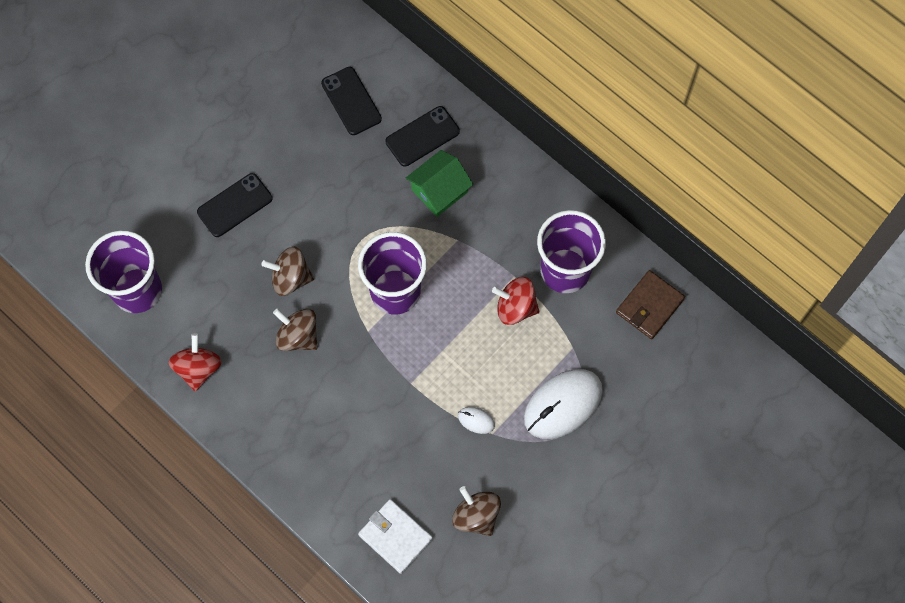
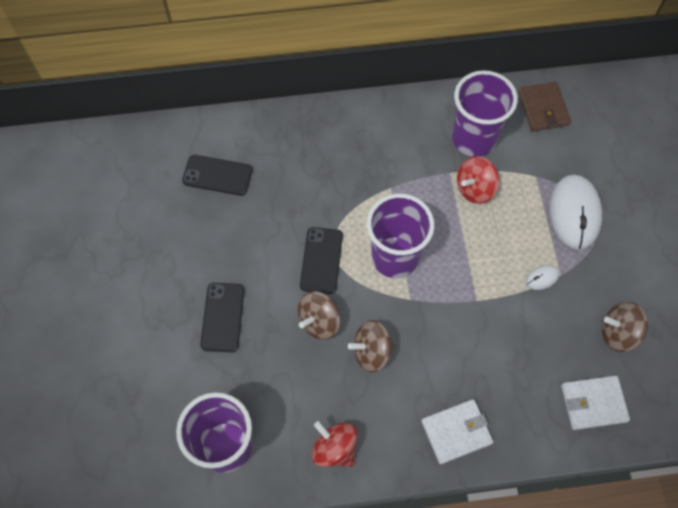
camera: 50 degrees left, 5 degrees down
black phone [386,106,460,167] -> black phone moved to [300,227,343,294]
green house [406,150,473,217] -> none
none -> white wallet [421,399,493,464]

